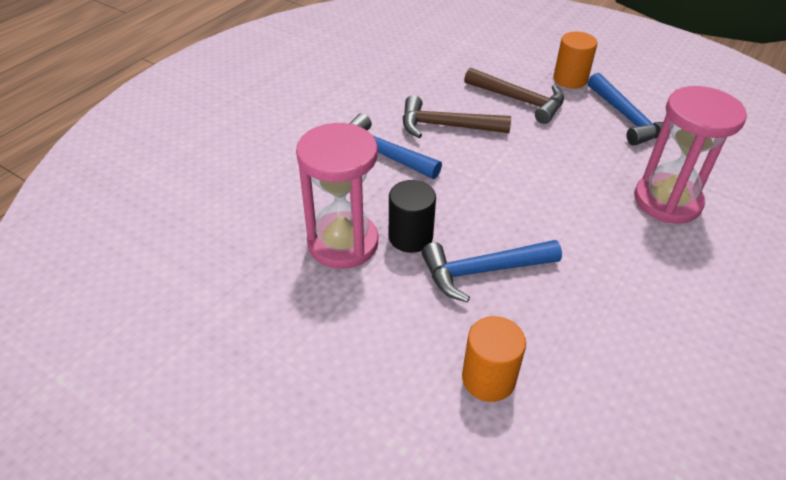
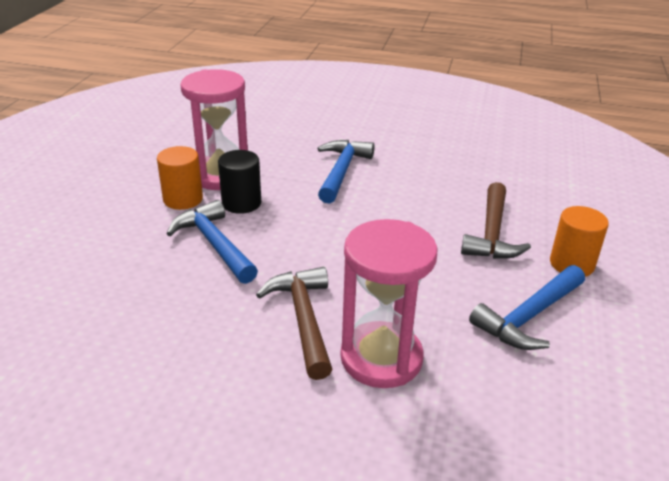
camera: 70 degrees right, 10 degrees down
brown hammer [403,95,511,138] -> brown hammer moved to [256,267,332,380]
orange cylinder [462,316,526,402] -> orange cylinder moved to [157,146,203,210]

